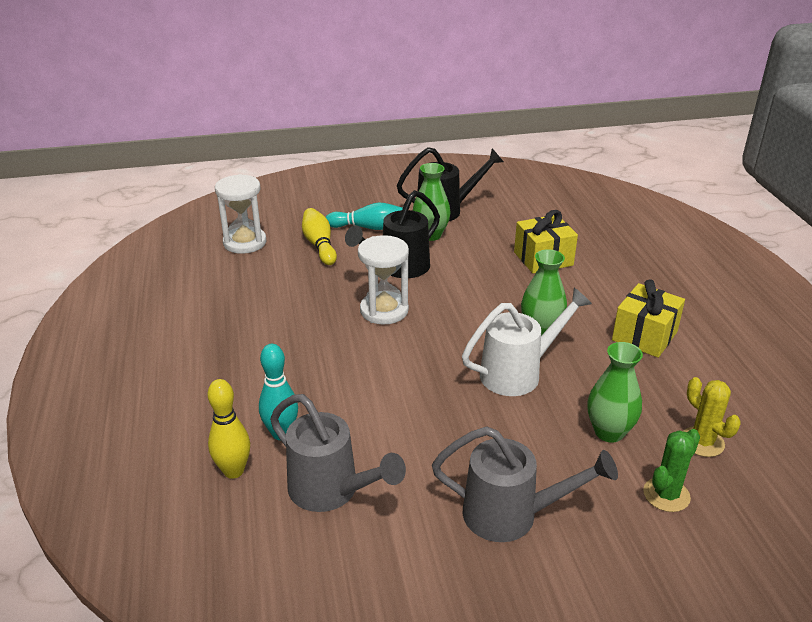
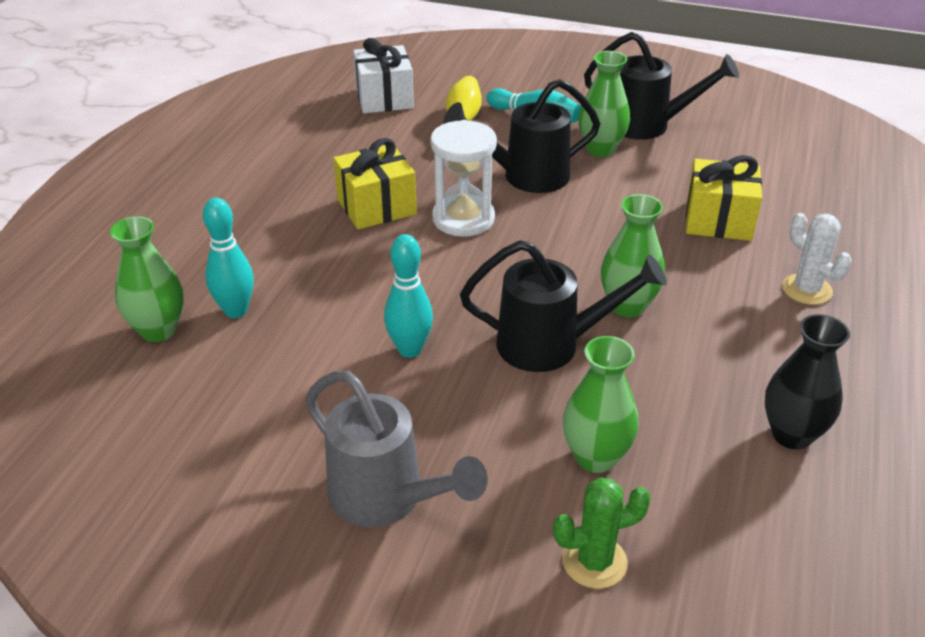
camera: 30 degrees right, 5 degrees up
yellow bowling pin [208,379,250,479] -> green vase [110,216,184,342]
white hourglass [215,174,266,254] -> white gift [353,38,414,113]
grey watering can [270,394,406,512] -> none
white watering can [462,288,592,396] -> black watering can [460,240,667,372]
yellow gift [612,279,685,358] -> yellow gift moved to [333,138,417,229]
yellow cactus [683,377,741,457] -> none
none -> turquoise bowling pin [384,234,433,358]
none -> black vase [765,314,850,449]
none -> white cactus [782,213,852,305]

